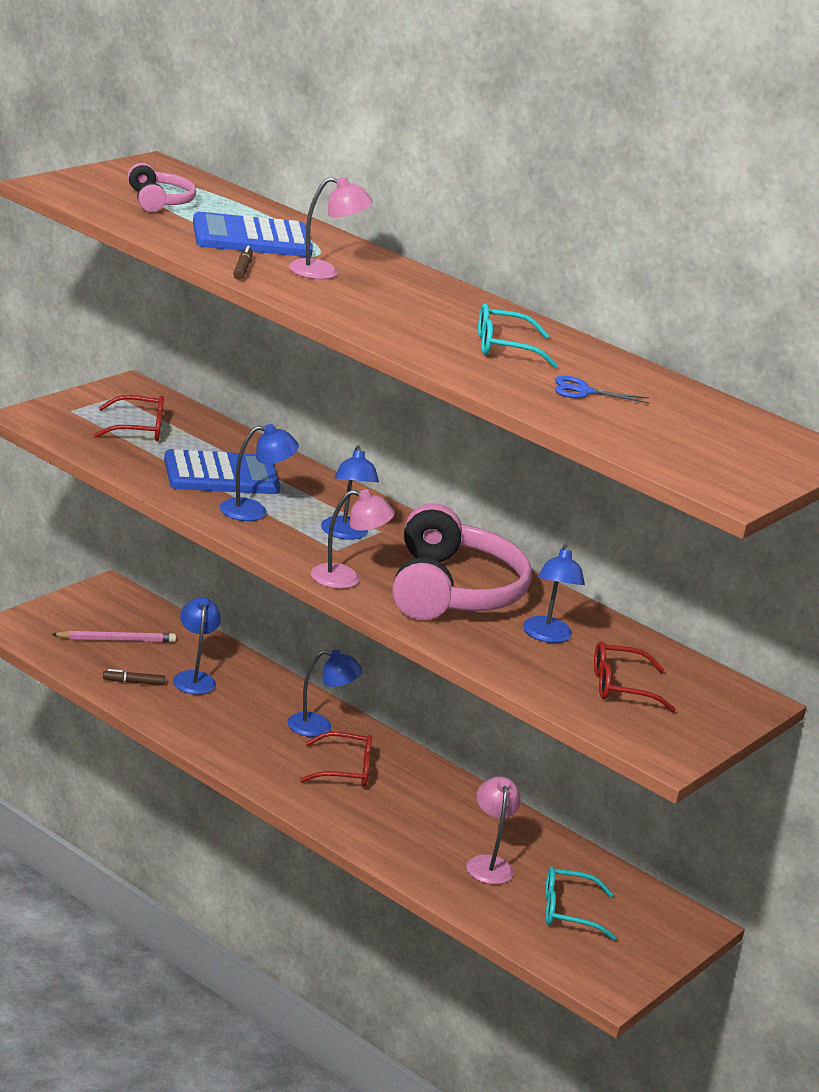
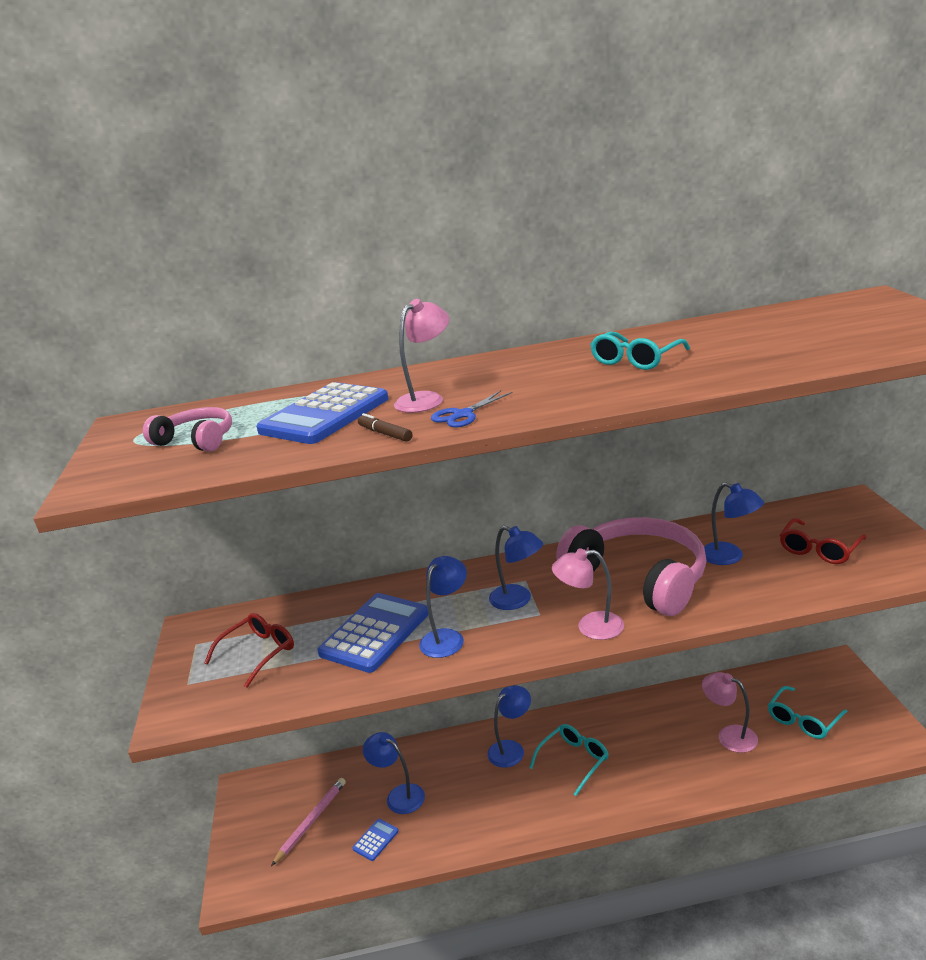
camera: 40 degrees left, 0 degrees up
brown marker [103,669,165,685] -> blue calculator [353,819,399,861]
red glasses [300,732,372,787] -> turquoise glasses [529,724,609,796]
pink lamp [311,489,395,589] -> pink lamp turned 135 degrees counterclockwise [552,548,624,640]
blue scissors [555,376,650,404] -> blue scissors moved to [431,391,512,428]

